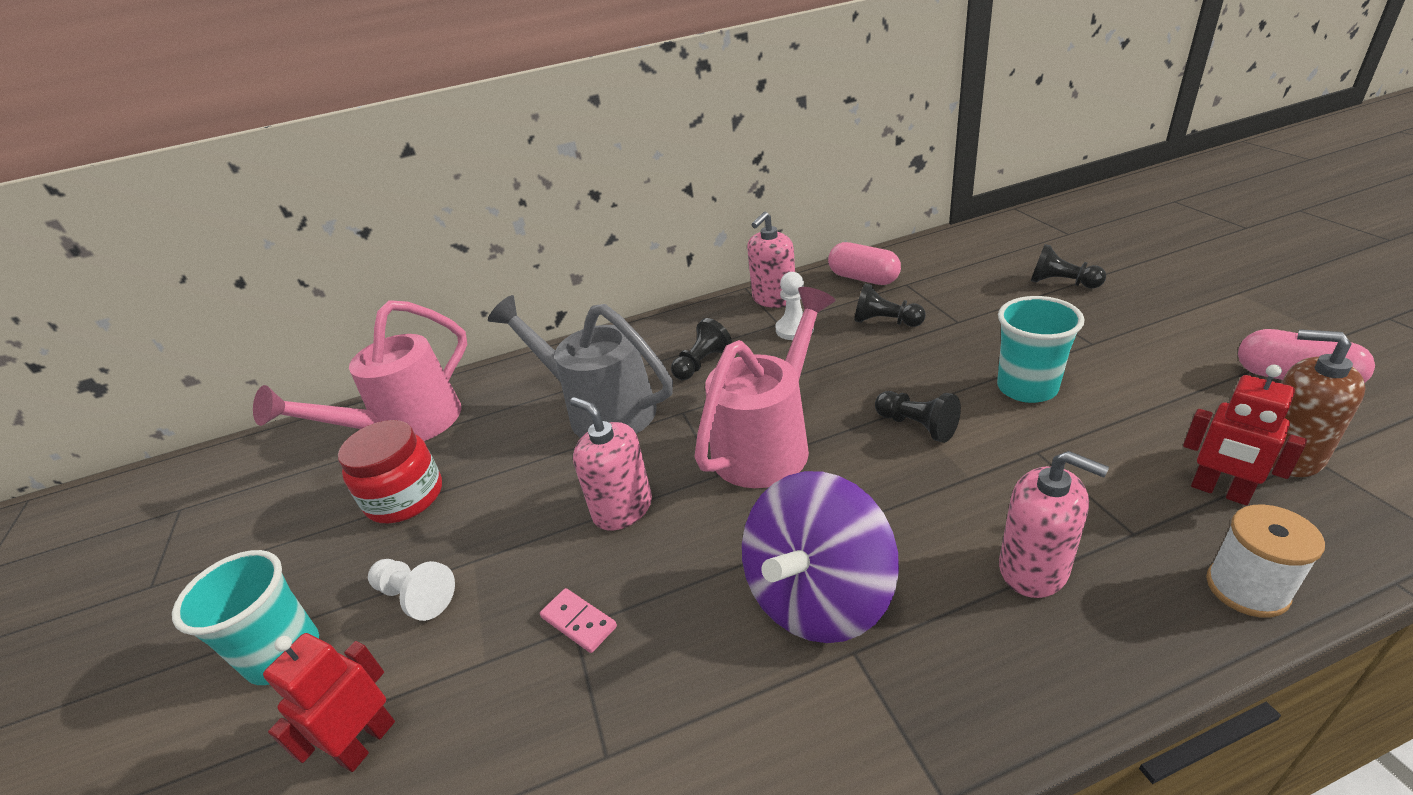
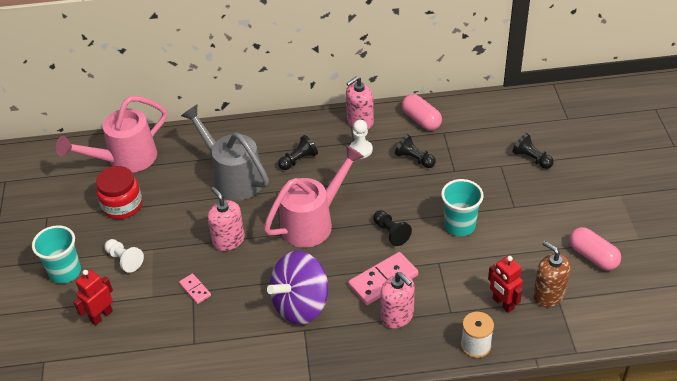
camera: 10 degrees right, 10 degrees up
none -> pink domino [348,252,418,305]

